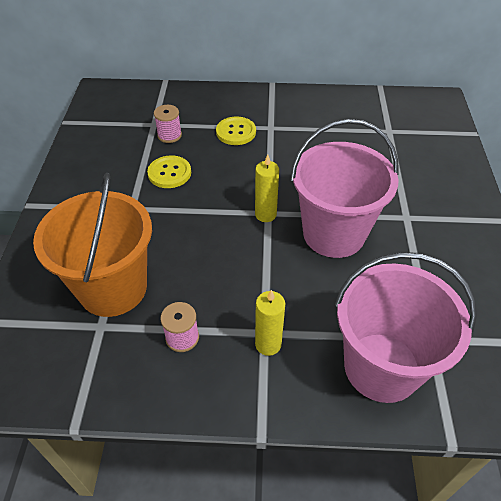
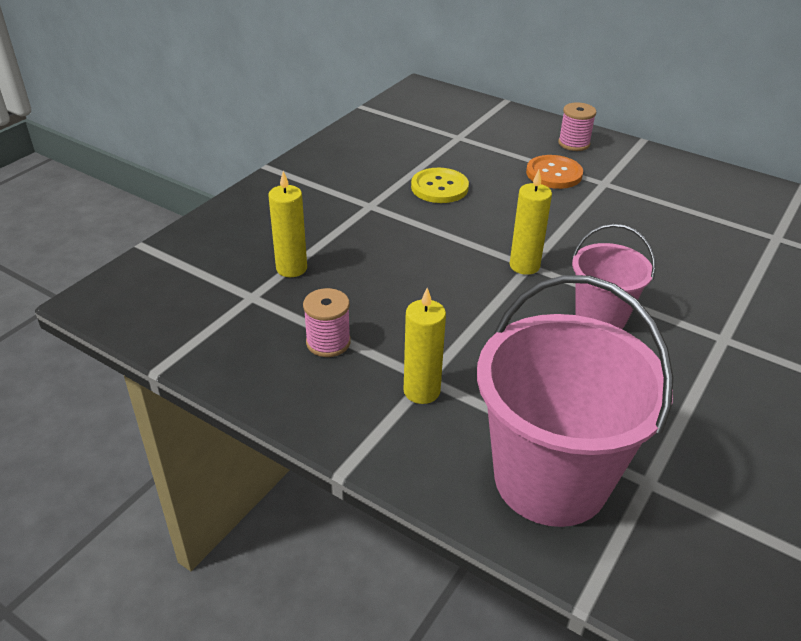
camera: 30 degrees right, 10 degrees down
orange bucket [33,173,152,317] -> yellow candle [268,171,307,277]
pink spool [154,105,182,143] -> pink spool moved to [558,102,596,151]
yellow button [216,117,256,145] -> orange button [526,155,583,189]
pink bucket [291,119,399,258] -> pink bucket [572,224,656,329], size x0.55

